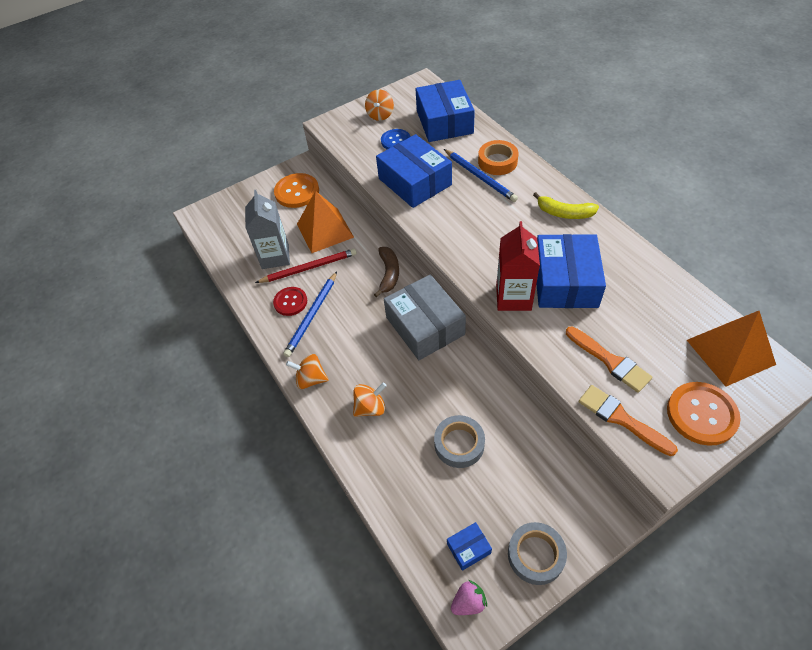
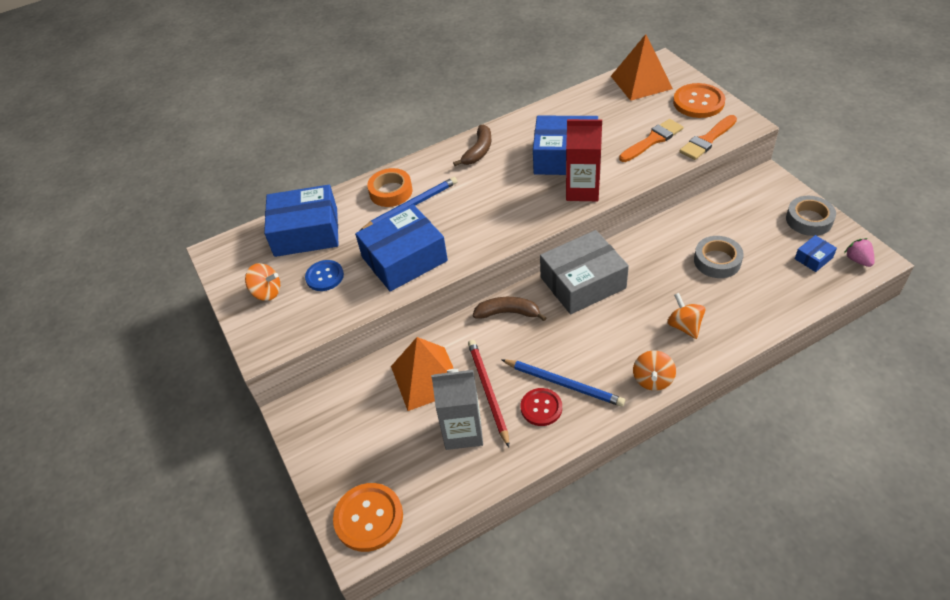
camera: 85 degrees left, 5 degrees down
orange button [274,173,319,208] -> orange button moved to [333,483,403,552]
blue box [447,522,492,571] -> blue box turned 75 degrees clockwise [795,235,837,272]
yellow banana [533,192,599,219] -> brown banana [453,125,491,166]

